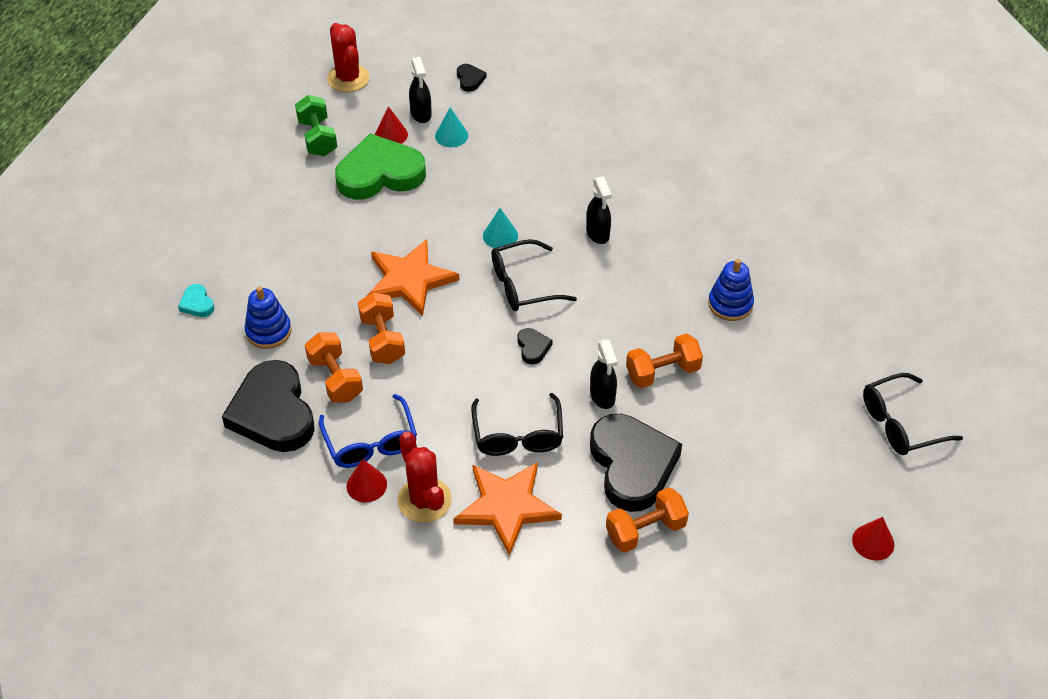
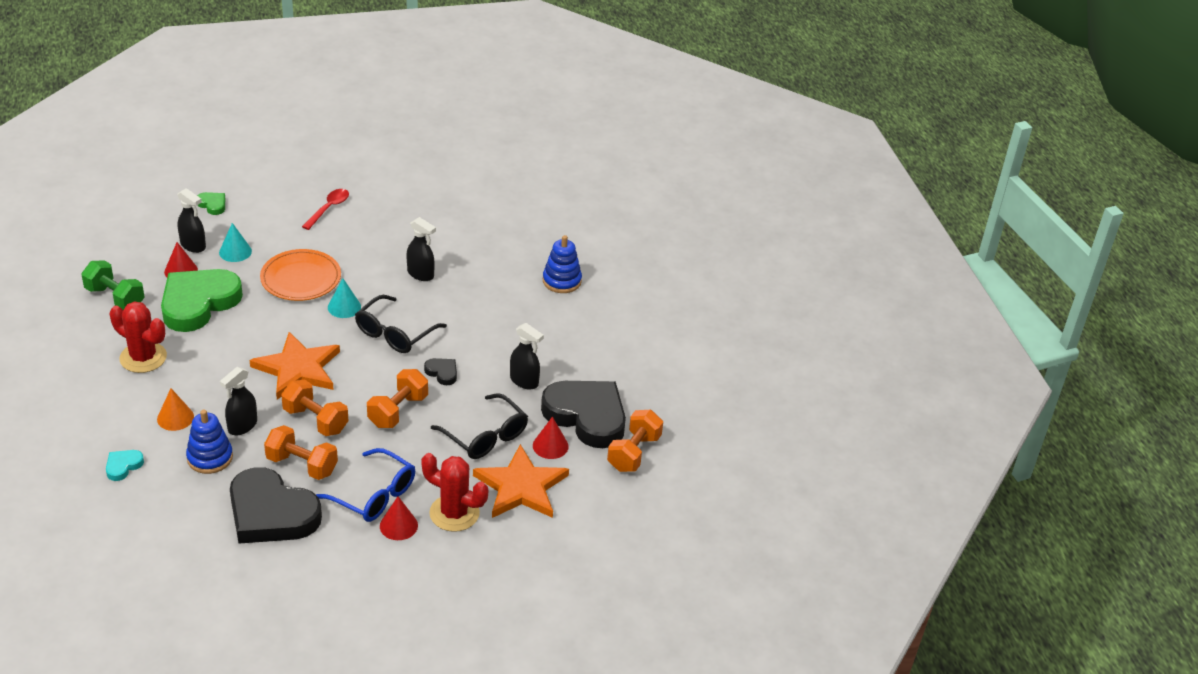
camera: 40 degrees left, 10 degrees down
turquoise heart [178,284,215,317] -> turquoise heart turned 105 degrees clockwise [106,450,144,481]
red cactus [327,23,370,92] -> red cactus moved to [110,301,167,373]
black heart [457,64,487,92] -> green heart [197,192,225,215]
orange dumbbell [626,333,703,388] -> orange dumbbell moved to [367,369,428,428]
red cone [852,517,894,561] -> red cone moved to [533,417,569,459]
black glasses [863,373,963,455] -> none
none -> orange cone [157,388,194,431]
none -> black spray bottle [220,367,257,435]
none -> orange plate [260,249,341,301]
none -> red spoon [302,189,349,230]

